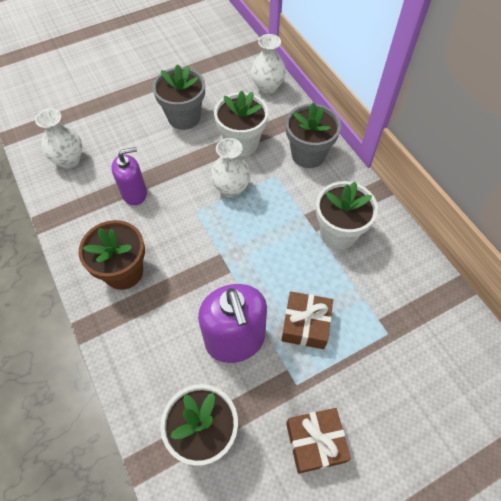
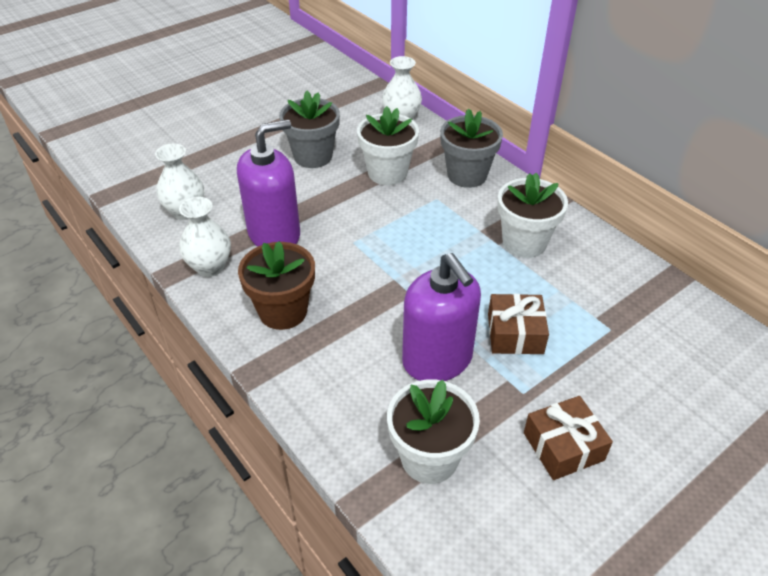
camera: 10 degrees left, 15 degrees down
purple soap dispenser [111,147,147,205] -> purple soap dispenser [237,120,300,247], size x1.63
white vase [211,138,251,198] -> white vase moved to [179,197,231,277]

